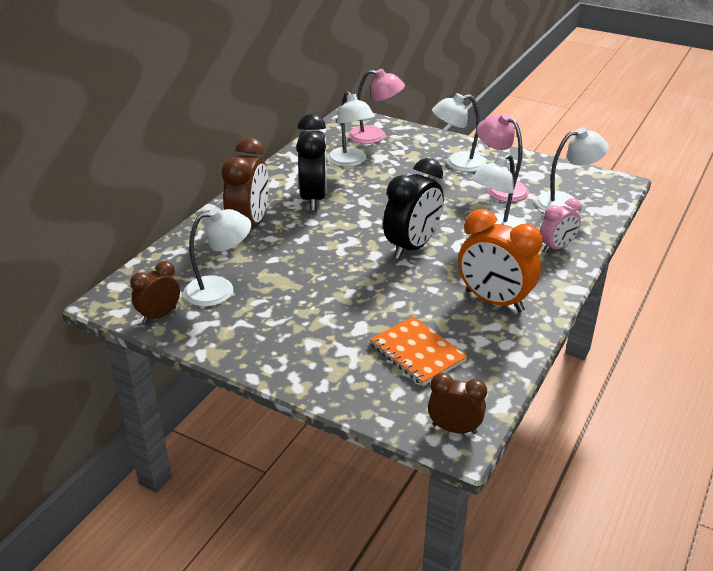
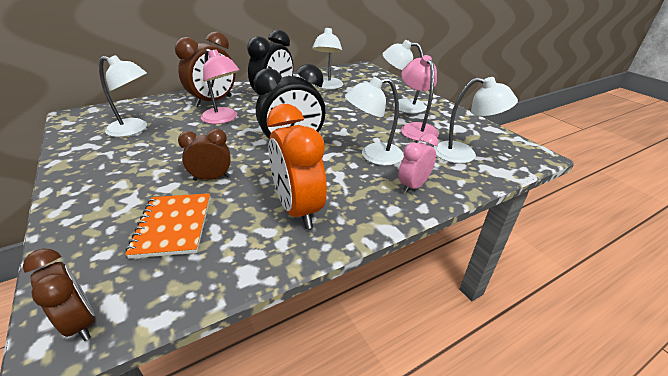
camera: 30 degrees right, 0 degrees up
brown clock [130,261,180,324] -> brown clock moved to [178,129,230,181]
pink lamp [348,69,405,144] -> pink lamp moved to [201,49,240,124]
pink clock [540,198,582,253] -> pink clock turned 135 degrees clockwise [398,133,438,193]

